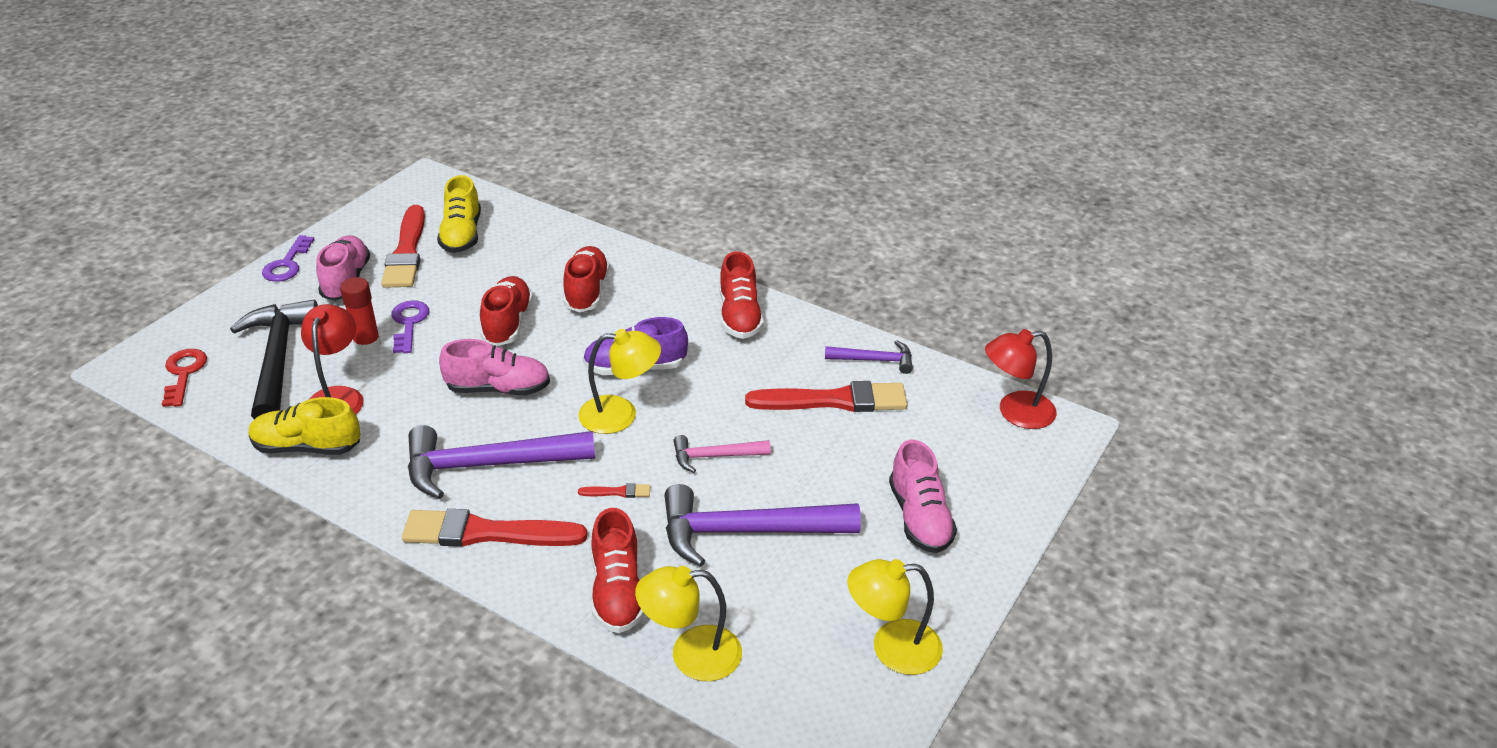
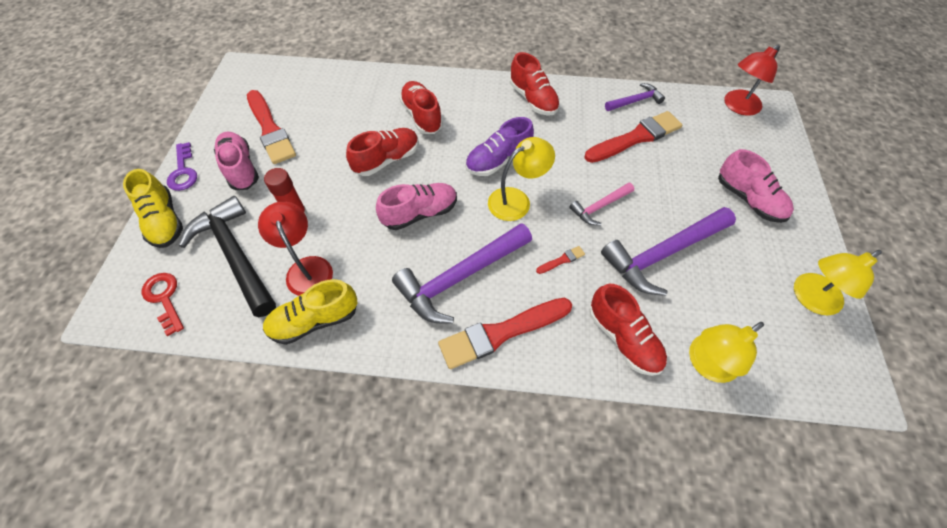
camera: 25 degrees left, 20 degrees up
purple key [391,300,429,353] -> none
yellow shoe [437,175,481,253] -> yellow shoe moved to [123,169,183,248]
red shoe [480,276,533,346] -> red shoe turned 75 degrees clockwise [346,128,419,176]

